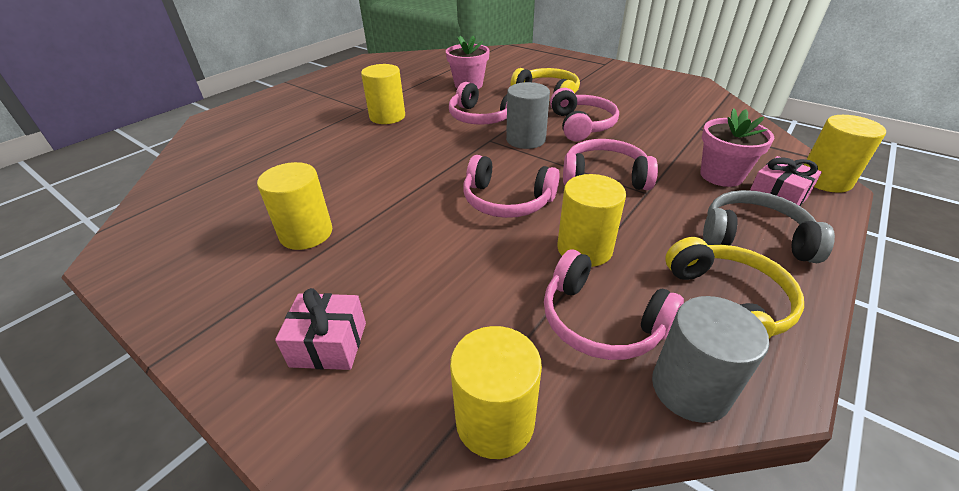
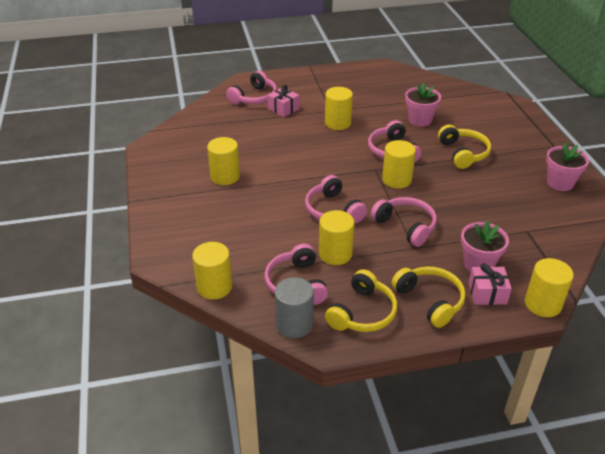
camera: 40 degrees right, 0 degrees up
pink gift [275,288,366,370] -> pink gift moved to [267,85,299,117]
grey cylinder [506,82,550,149] -> yellow cylinder [382,140,416,189]
pink headphones [550,88,619,141] -> pink headphones moved to [226,71,277,105]
grey headphones [703,190,835,263] -> yellow headphones [392,266,466,328]
none -> pink flower pot [546,142,589,191]

